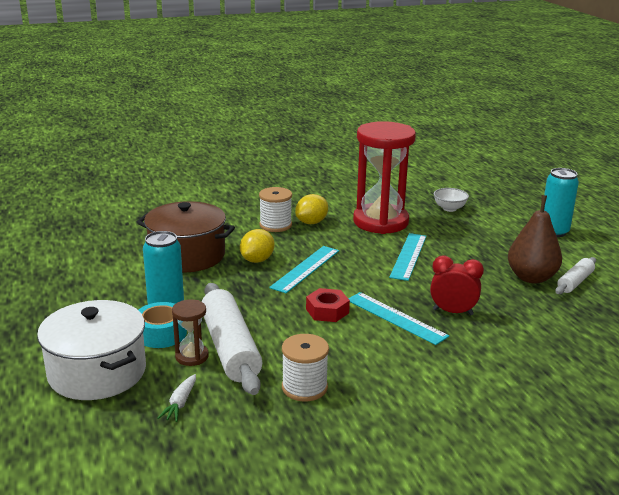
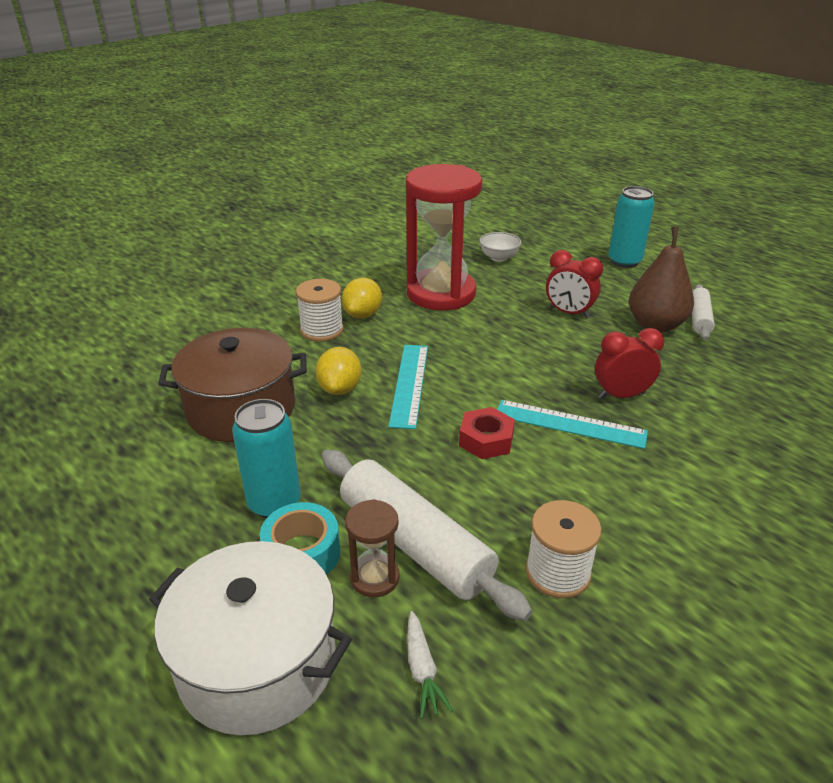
camera: 25 degrees left, 10 degrees up
turquoise ruler [389,233,427,281] -> none
none -> red clock [546,250,603,318]

